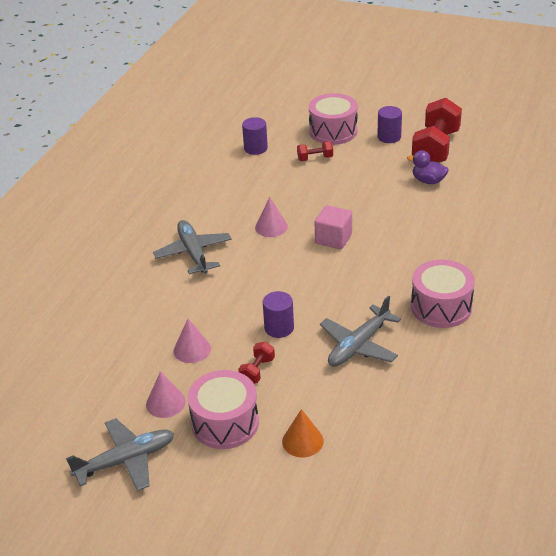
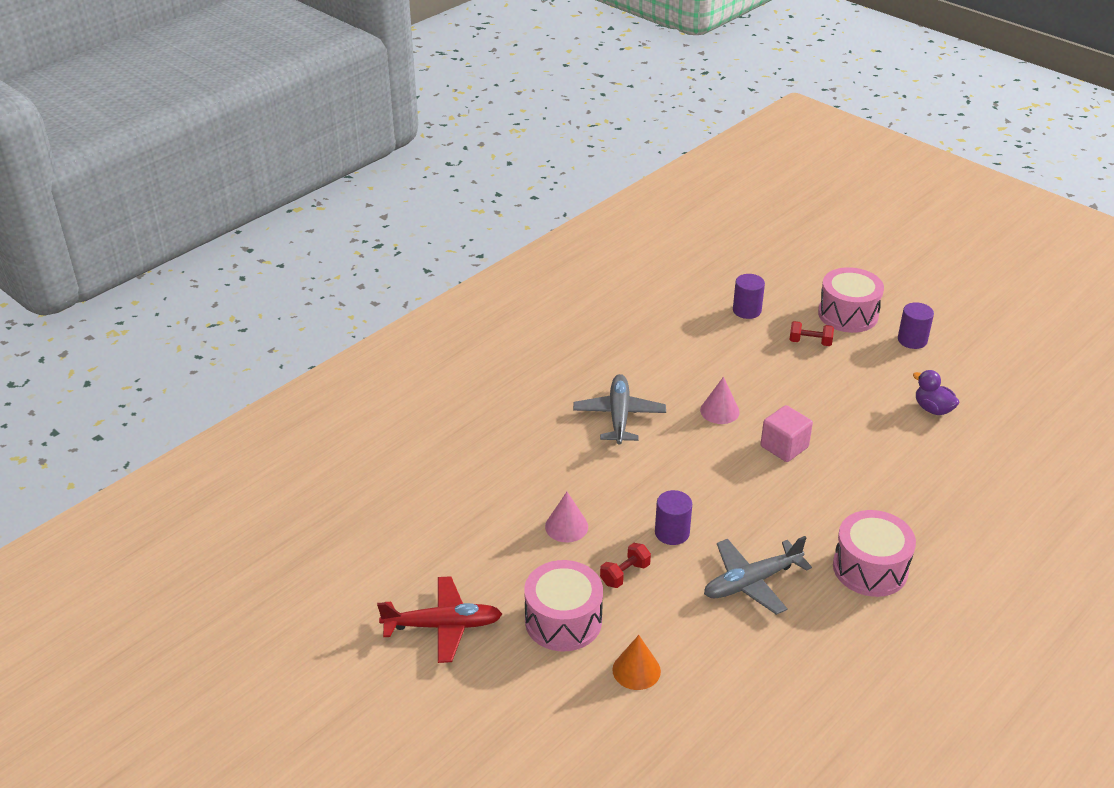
camera: 20 degrees right, 0 degrees up
grey plane [66,418,174,491] -> red plane [377,576,502,663]
pink cone [146,371,186,418] -> none
red dumbbell [412,98,462,163] -> none

